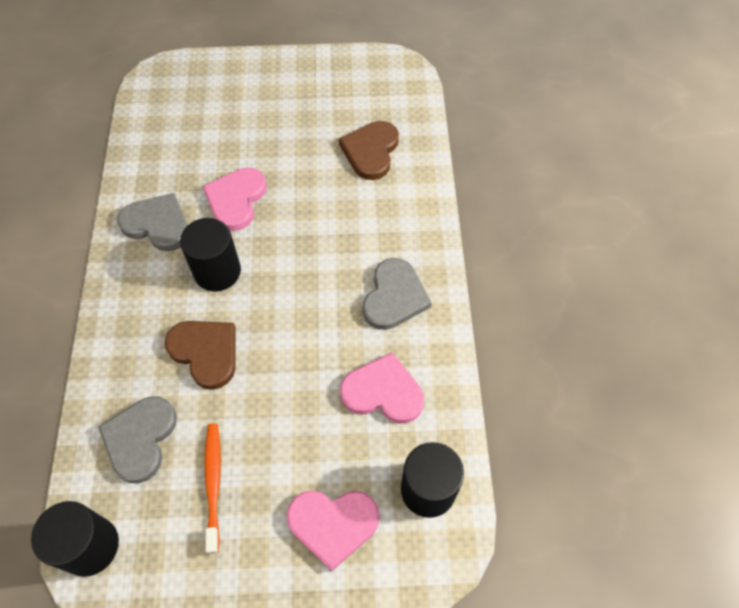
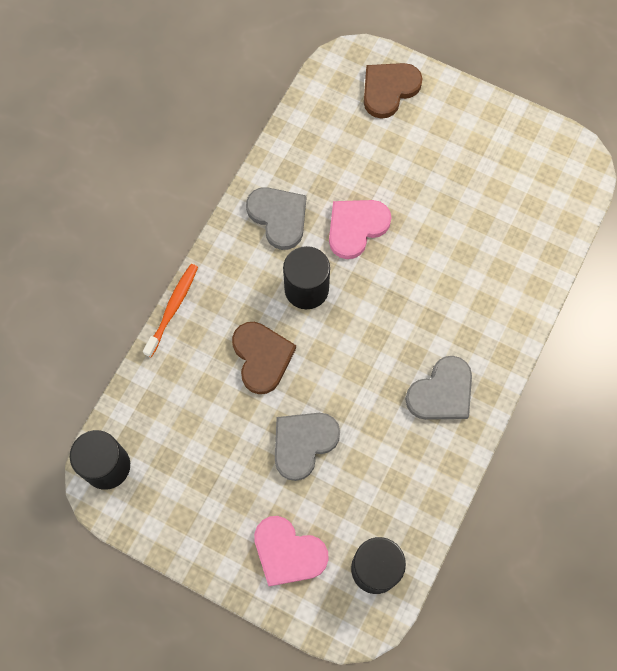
camera: 30 degrees right, 10 degrees up
grey heart [98,396,177,483] -> grey heart moved to [275,413,340,481]
orange toothbrush [204,423,221,554] -> orange toothbrush moved to [143,264,198,357]
brown heart [339,121,399,180] -> brown heart moved to [364,63,423,119]
pink heart [340,352,424,424] -> none

